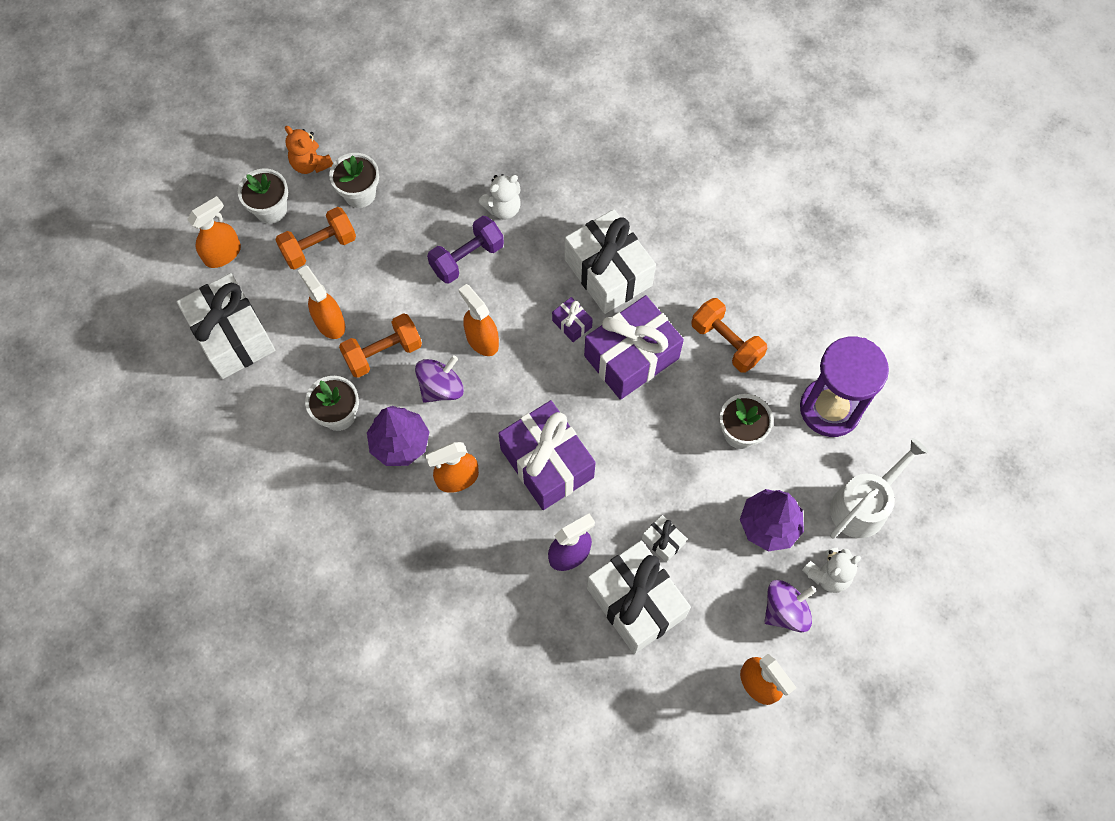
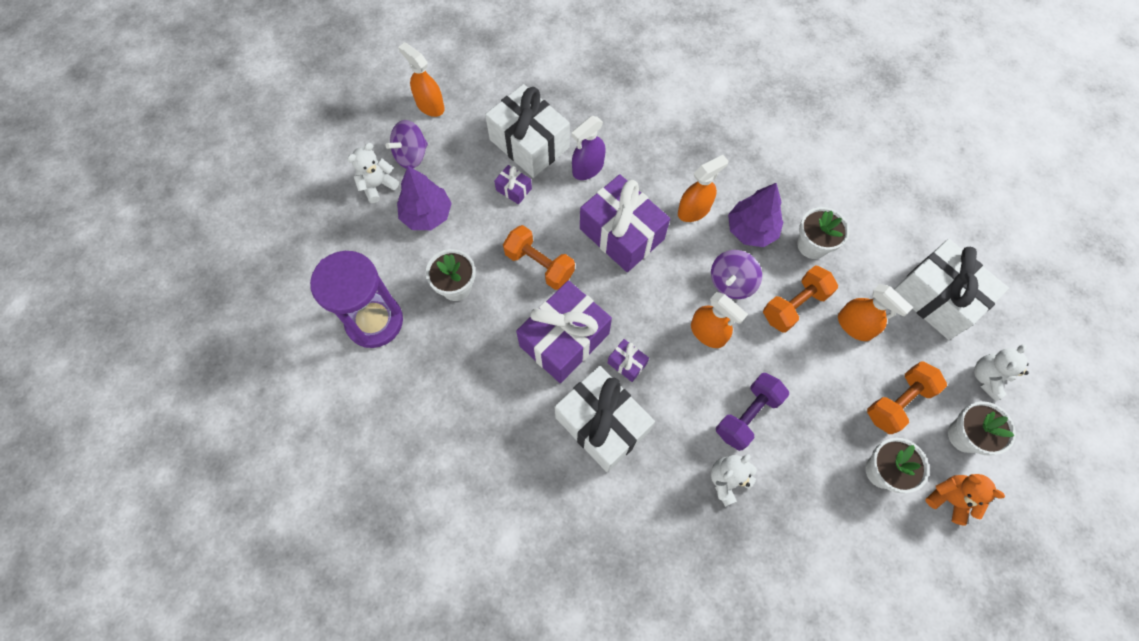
camera: 170 degrees right, 0 degrees up
orange spray bottle [187,196,241,268] -> white teddy bear [974,344,1029,401]
white gift [642,515,687,562] -> purple gift [494,165,532,204]
orange dumbbell [691,298,767,373] -> orange dumbbell moved to [503,225,575,290]
white watering can [830,438,928,538] -> none

